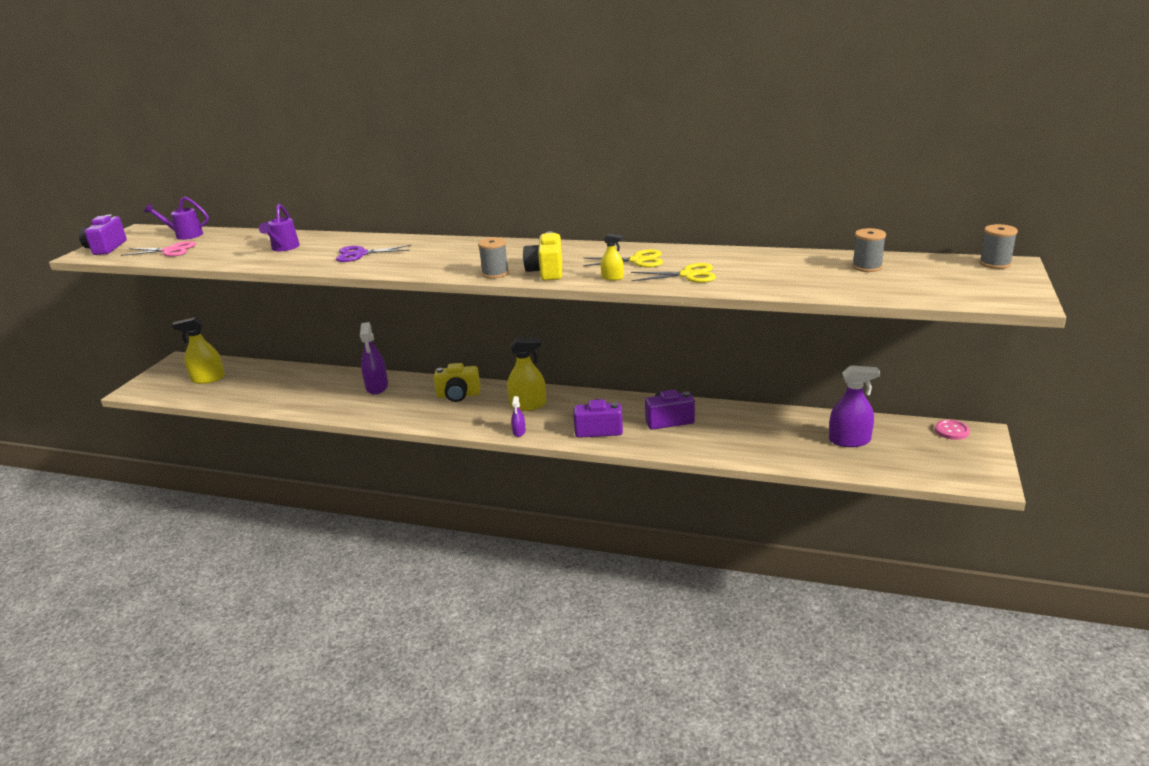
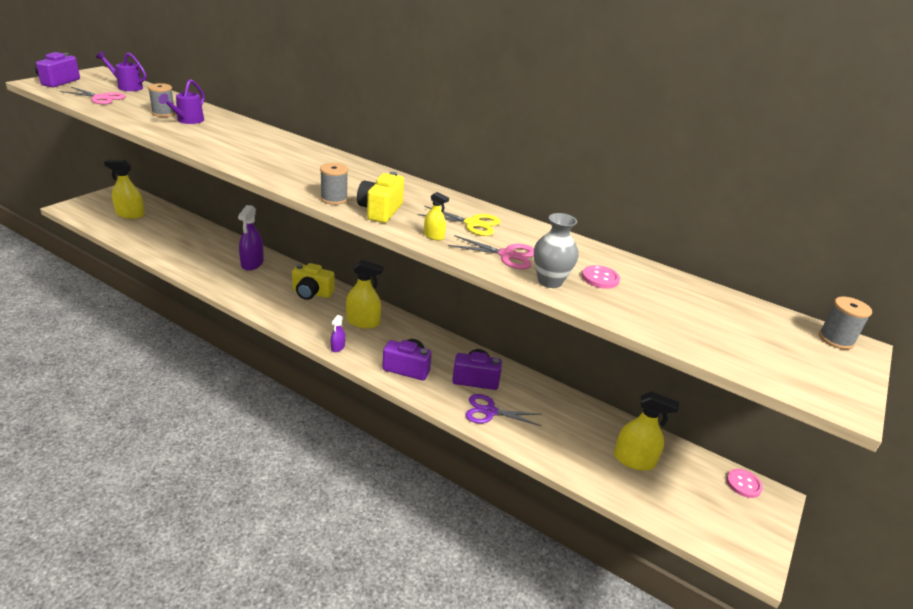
camera: 10 degrees right, 5 degrees up
purple scissors [336,245,411,262] -> purple scissors moved to [465,394,542,426]
yellow scissors [631,263,716,283] -> pink scissors [448,235,534,269]
purple spray bottle [829,365,880,447] -> yellow spray bottle [614,392,679,471]
grey spool [852,228,886,272] -> grey spool moved to [148,83,175,117]
none -> grey vase [534,213,579,288]
none -> pink button [582,265,620,289]

